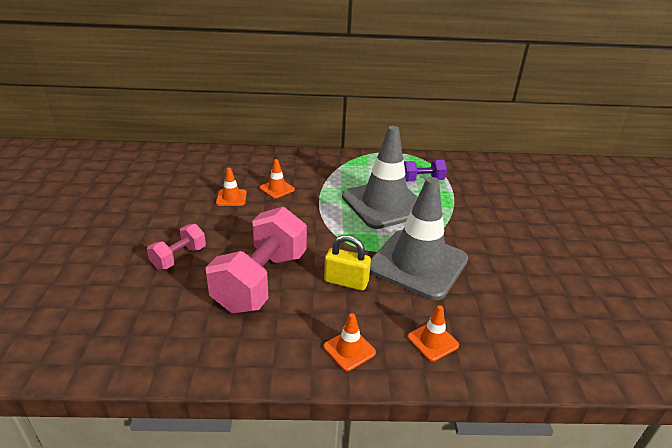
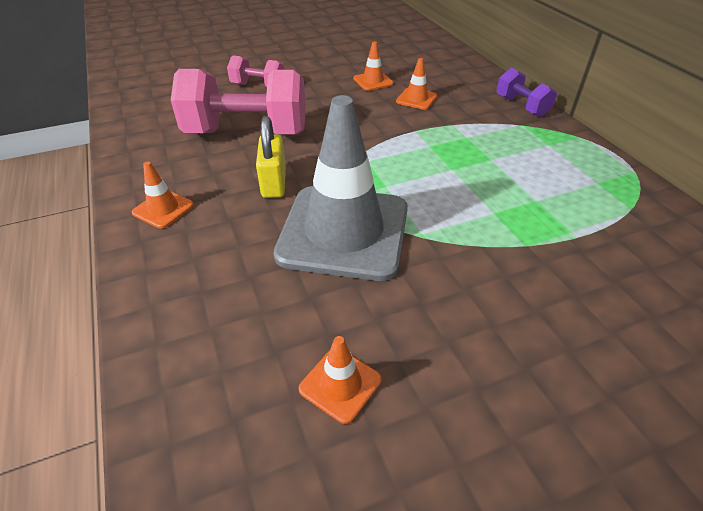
camera: 70 degrees right, 10 degrees up
grey traffic cone [342,126,418,229] -> none
purple dumbbell [404,160,447,182] -> purple dumbbell moved to [496,68,557,117]
orange traffic cone [407,305,459,361] -> orange traffic cone moved to [299,336,381,424]

